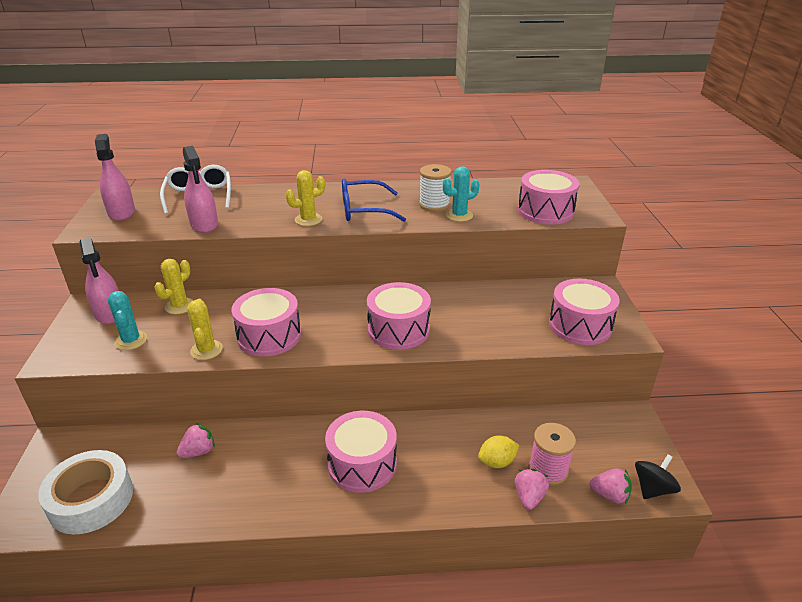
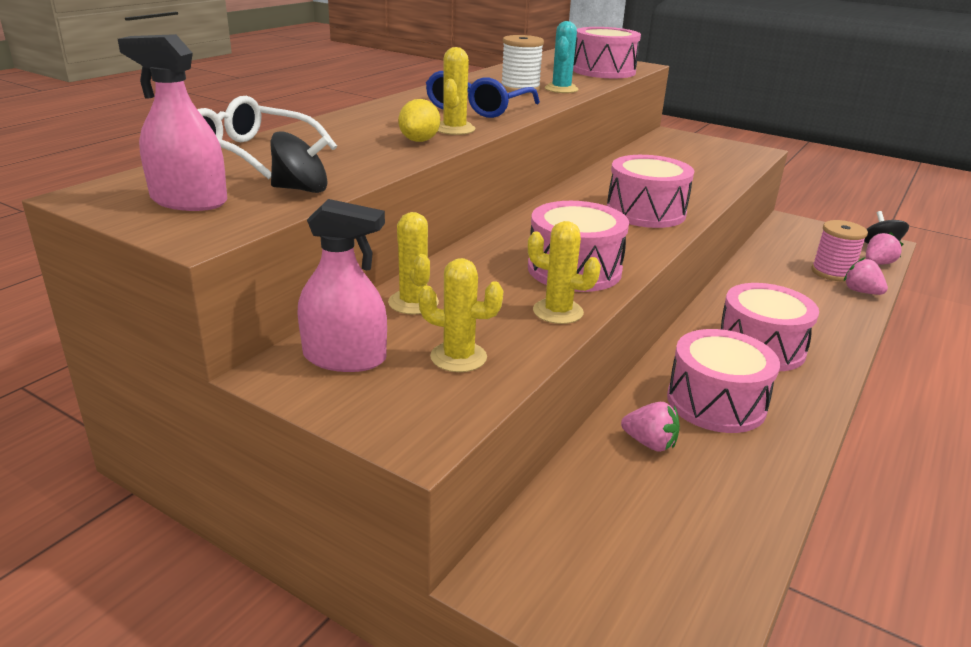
camera: 55 degrees left, 5 degrees down
white tape [38,450,133,534] -> none
turquoise cactus [108,291,147,350] -> yellow cactus [418,258,503,372]
pink strawberry [176,423,215,458] -> pink strawberry turned 120 degrees clockwise [621,402,680,452]
pink spray bottle [183,146,218,233] -> none
yellow lemon [478,435,519,468] -> yellow lemon moved to [398,99,440,142]
pink drum [549,279,620,345] -> pink drum moved to [667,329,780,433]
none -> black spinning top [271,131,330,193]

